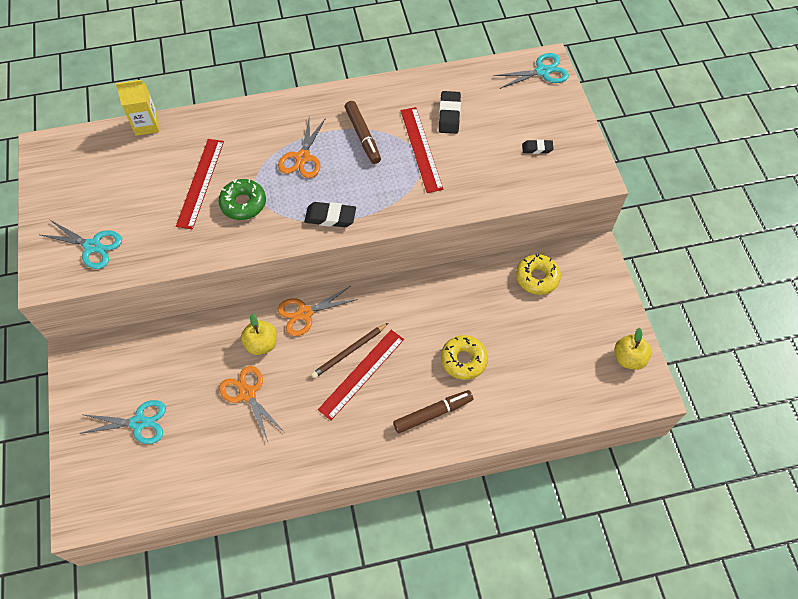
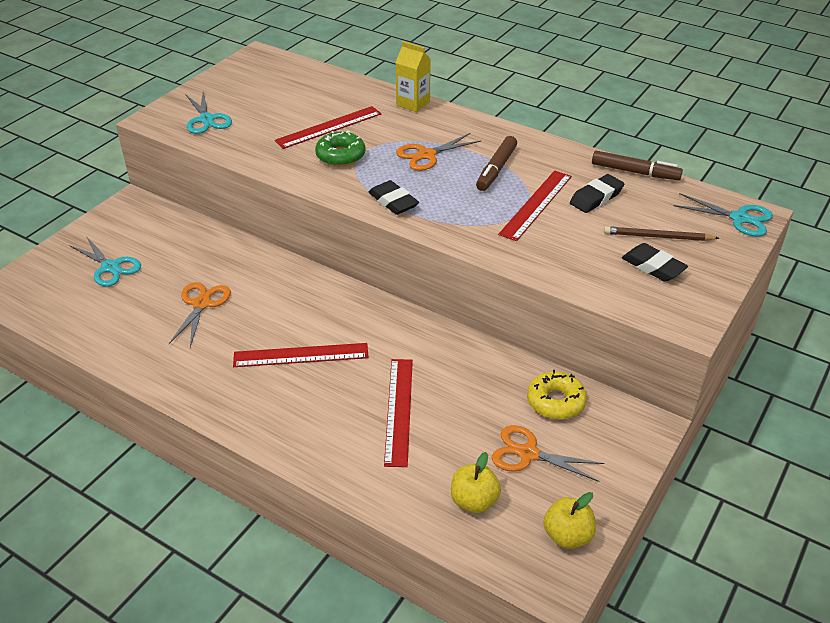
camera: 45 degrees right, 20 degrees down
yellow carton [116,80,159,136] -> yellow carton moved to [396,41,431,112]
yellow apple [241,314,277,355] -> yellow apple moved to [451,452,501,513]
orange scissors [277,286,358,336] -> orange scissors moved to [492,425,604,482]
brown pencil [311,323,388,378] -> brown pencil moved to [604,226,719,241]
brown marker [393,390,473,433] -> brown marker moved to [592,151,683,180]
yellow donut [441,335,488,380] -> red ruler [384,359,413,467]
black eraser [522,139,554,154] -> black eraser [622,243,688,282], size x1.60

